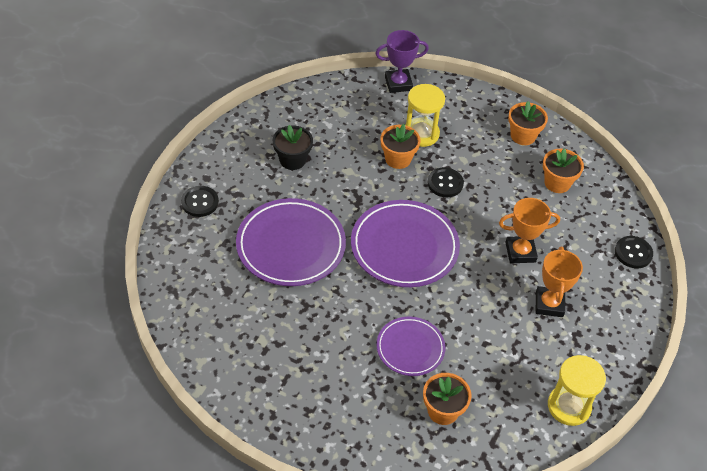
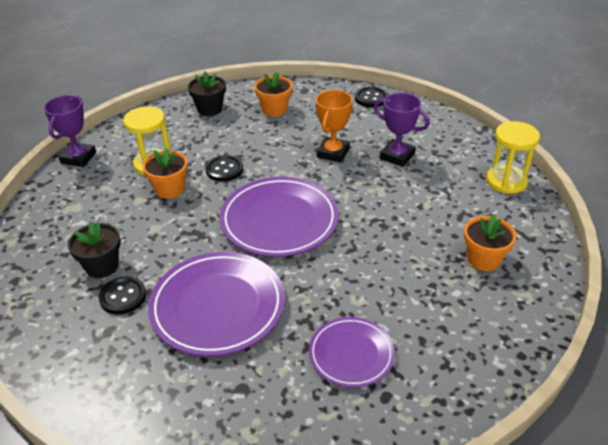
camera: 60 degrees left, 10 degrees down
black button [181,186,219,217] -> black button moved to [98,276,146,314]
purple plate [376,317,445,376] -> purple plate moved to [309,317,395,387]
orange flower pot [508,101,548,145] -> black flower pot [188,71,226,116]
orange trophy [536,246,583,317] -> purple trophy [374,93,430,167]

